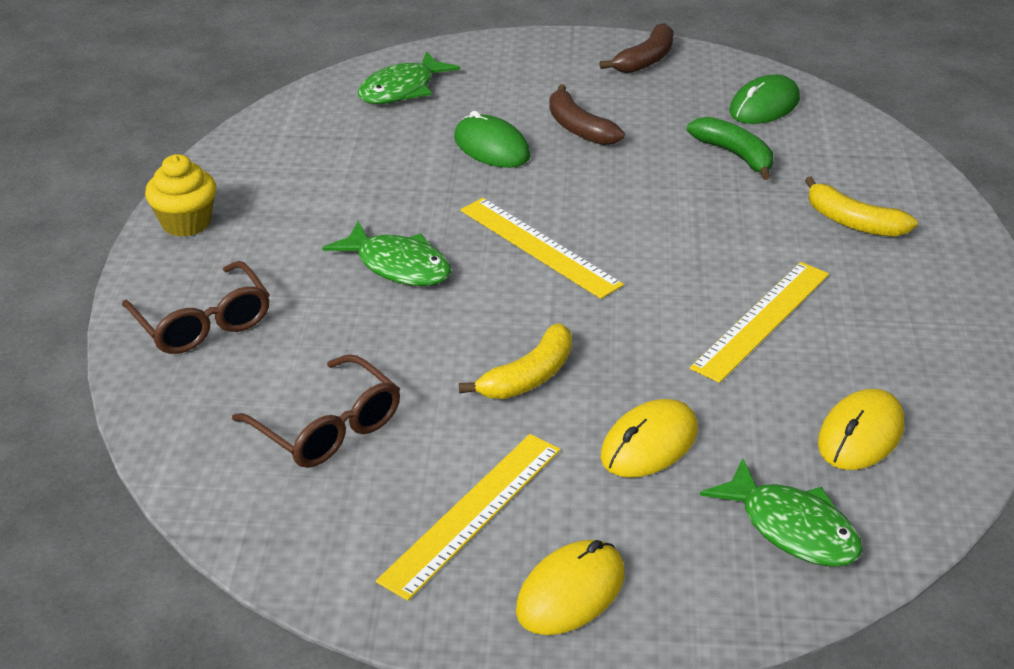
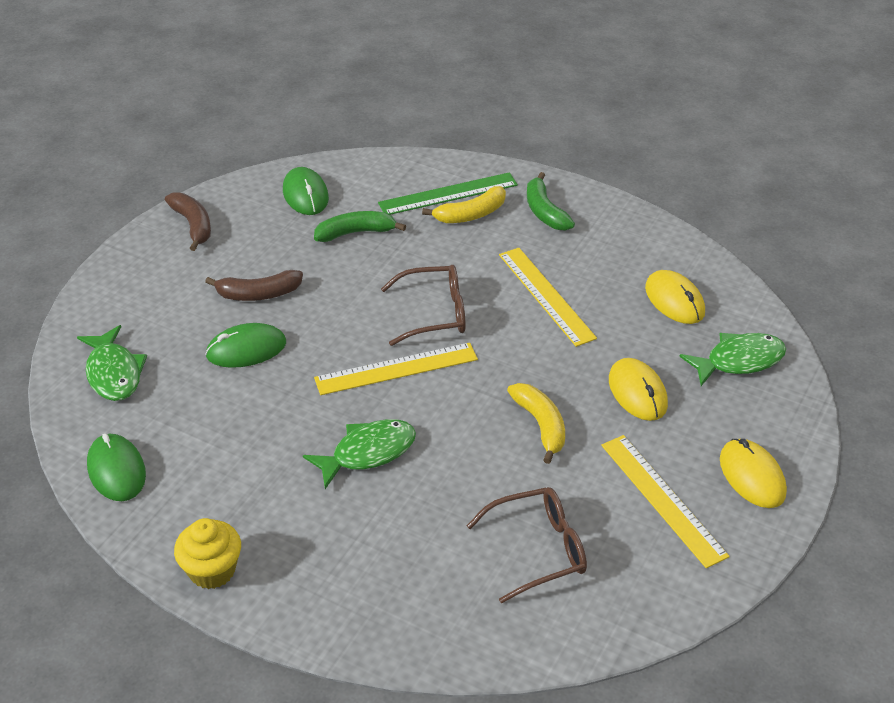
camera: 65 degrees left, 5 degrees up
brown glasses [122,261,270,354] -> brown glasses moved to [381,265,466,346]
none -> green mouse [87,434,146,501]
none -> green ruler [378,172,518,215]
none -> green banana [527,172,575,231]

